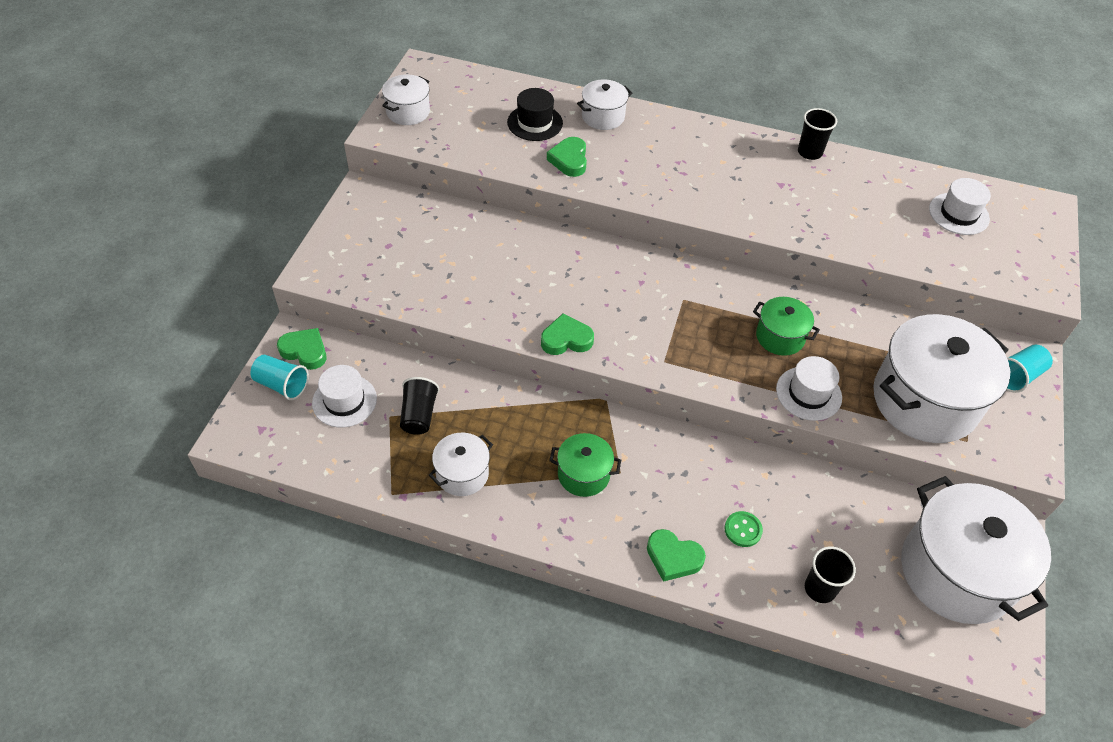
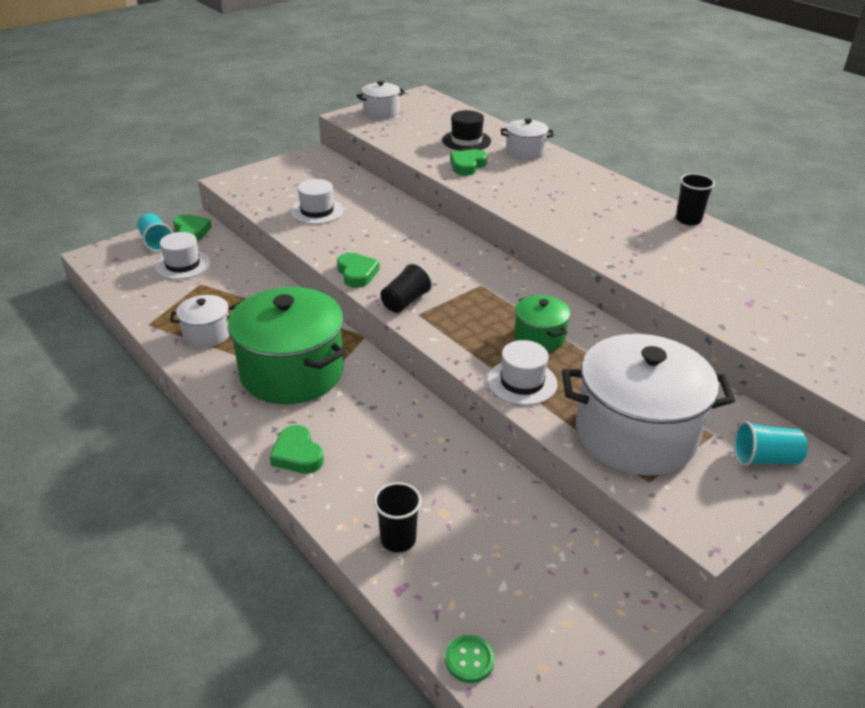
camera: 35 degrees right, 15 degrees down
black cup [400,377,439,435] -> black cup moved to [380,263,433,313]
green heart [541,314,594,355] -> green heart turned 45 degrees clockwise [337,253,380,288]
green pot [549,433,621,497] -> green pot [227,287,346,404], size x2.05
green button [724,511,763,547] -> green button moved to [445,635,495,683]
white pot [901,476,1051,624] -> none
white hat [929,178,991,235] -> white hat moved to [291,179,344,224]

